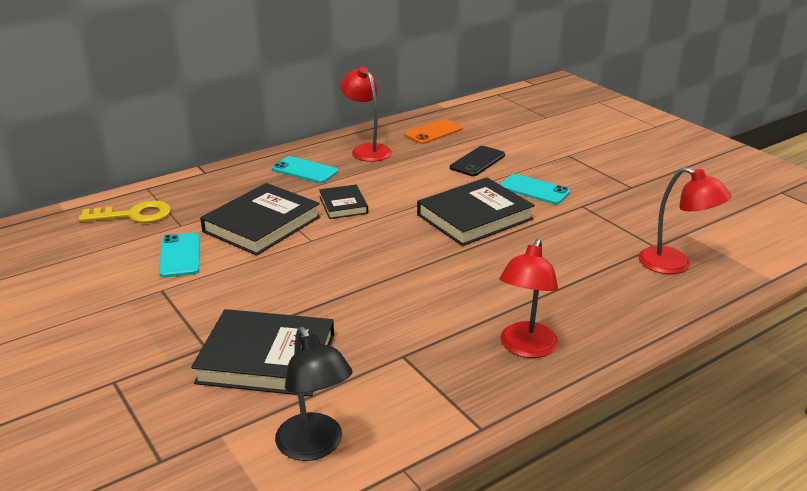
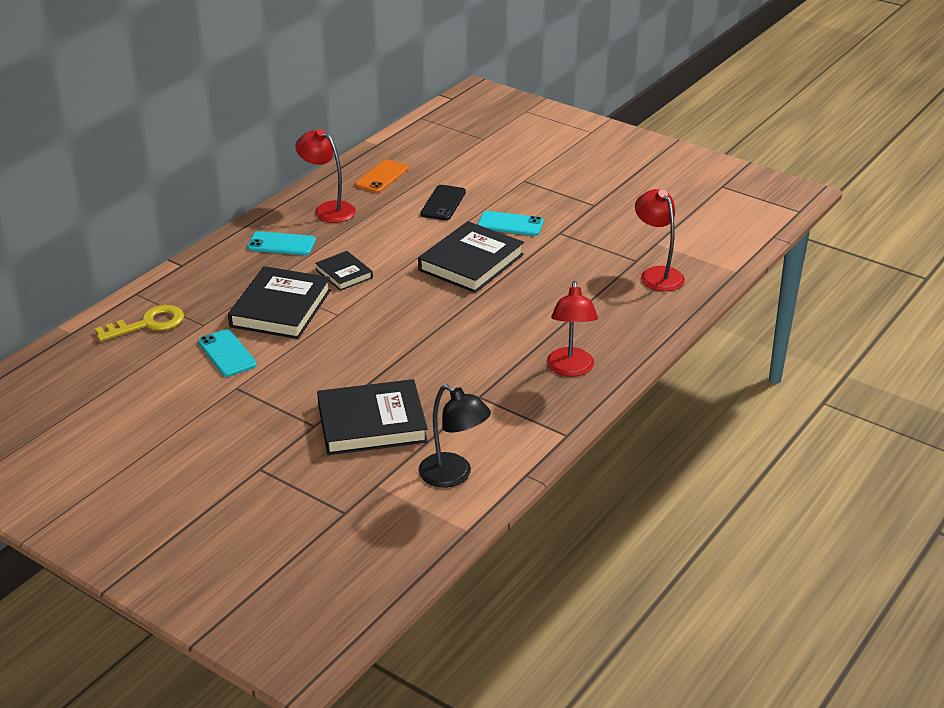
camera: 20 degrees left, 5 degrees up
red lamp [638,167,731,274] -> red lamp turned 135 degrees counterclockwise [635,189,685,291]

